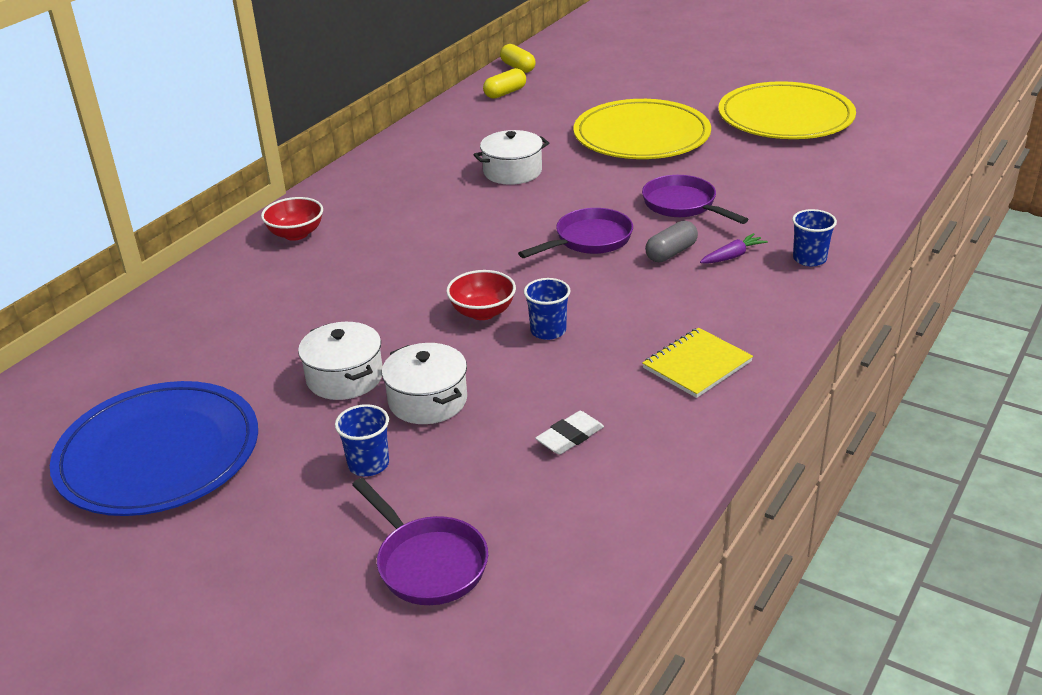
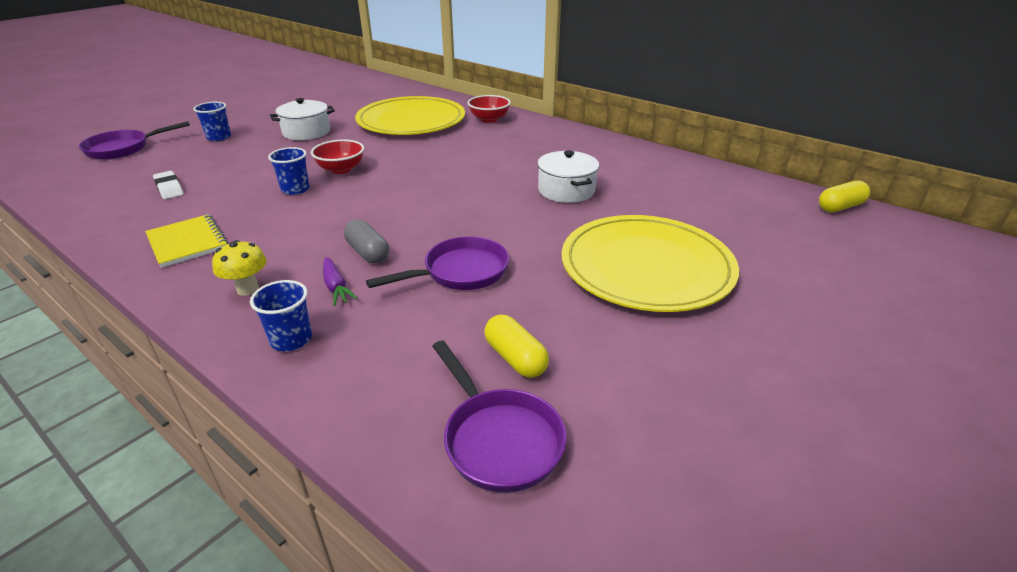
camera: 95 degrees right, 0 degrees up
blue plate [50,381,258,516] -> none
white pot [382,343,467,424] -> none
yellow capsule [483,68,526,99] -> yellow capsule moved to [484,315,549,378]
purple pan [518,208,633,258] -> purple pan moved to [432,340,566,493]
yellow plate [718,81,856,139] -> yellow plate moved to [355,96,465,135]
none -> yellow mushroom [212,240,267,296]

